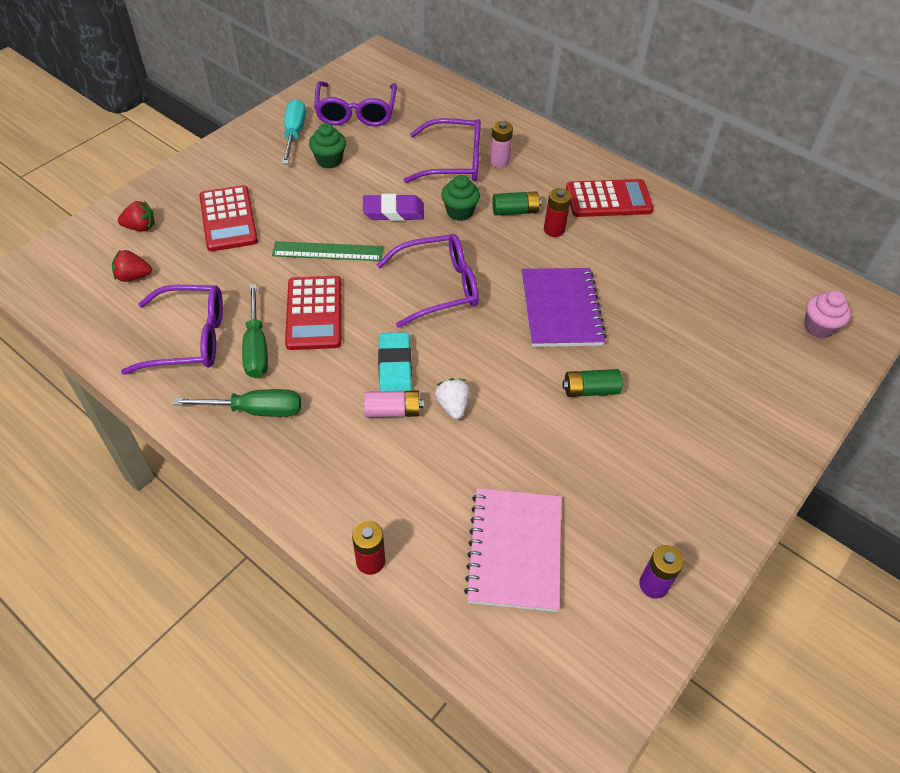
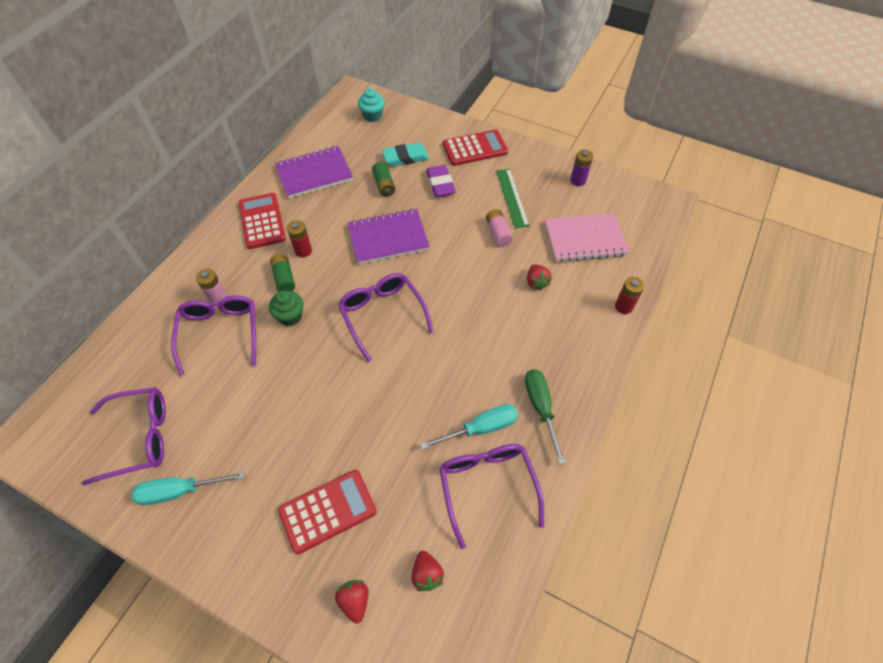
camera: 100 degrees left, 5 degrees up
green screwdriver [242,284,268,378] -> turquoise screwdriver [420,404,518,450]
green ruler [272,241,383,261] -> green ruler moved to [496,169,530,228]
red calculator [285,276,341,350] -> red calculator moved to [443,130,508,166]
green cupcake [309,123,346,169] -> none
purple eraser [363,194,424,221] -> purple eraser moved to [426,165,456,197]
pink battery [364,390,423,418] -> pink battery moved to [486,209,513,247]
turquoise eraser [378,332,412,391] -> turquoise eraser moved to [382,143,429,166]
white strawberry [435,378,470,419] -> none
green battery [562,369,622,397] -> green battery moved to [372,162,395,197]
pink cupcake [804,291,851,338] -> turquoise cupcake [358,88,385,122]
none -> purple notebook [275,146,353,198]
none -> red strawberry [527,264,552,291]

